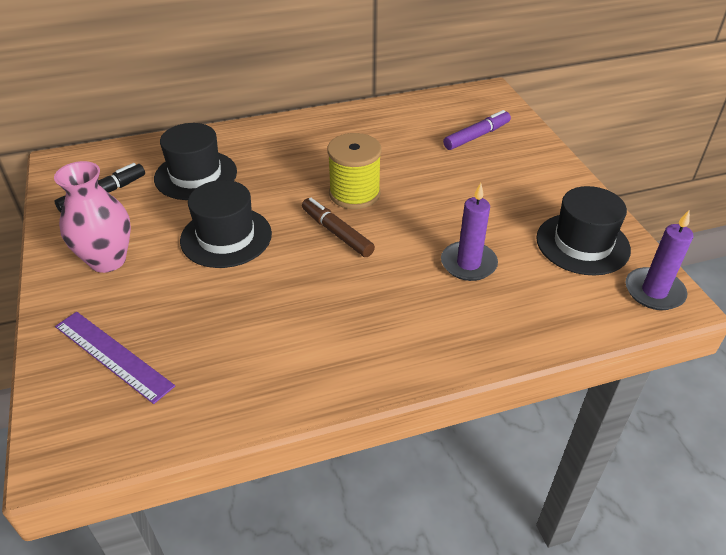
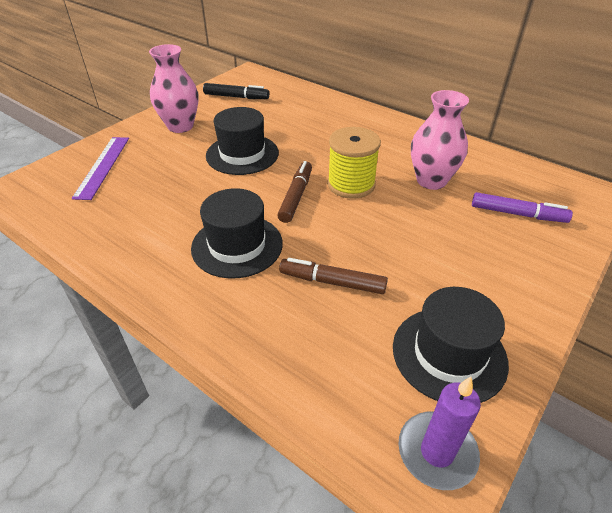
camera: 55 degrees right, 0 degrees up
black hat [154,123,237,200] -> black hat moved to [191,188,283,279]
purple candle [441,183,498,281] -> brown marker [279,258,388,294]
none -> pink vase [411,90,469,190]

